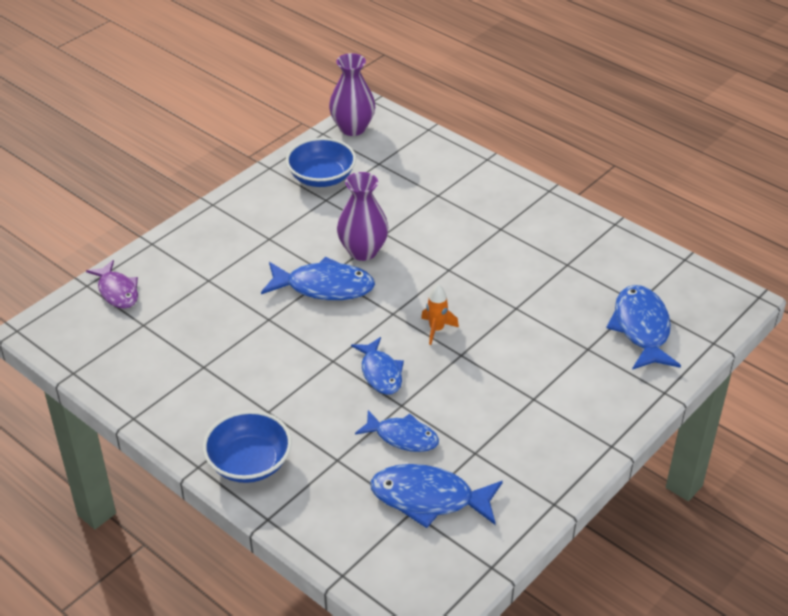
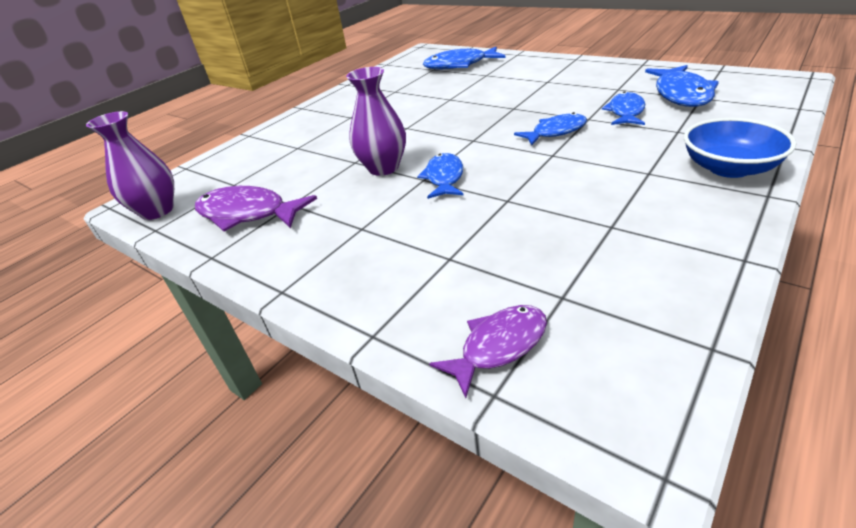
camera: 90 degrees left, 5 degrees down
blue fish [261,257,375,300] -> blue fish [417,153,463,199], size x0.66
blue bowl [286,138,356,187] -> purple fish [195,186,317,231]
orange rocket [421,284,459,345] -> none

